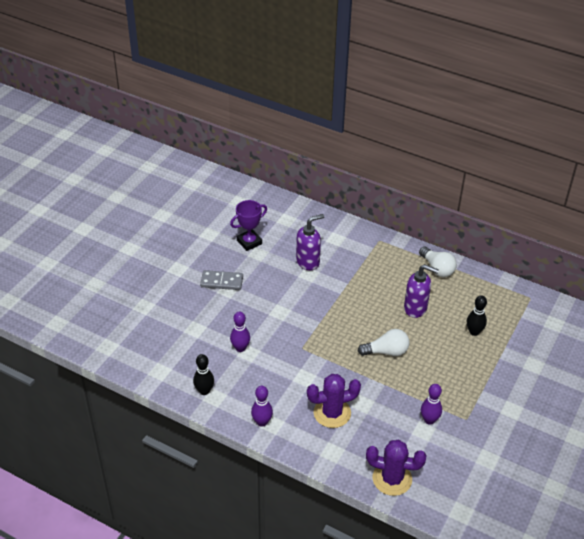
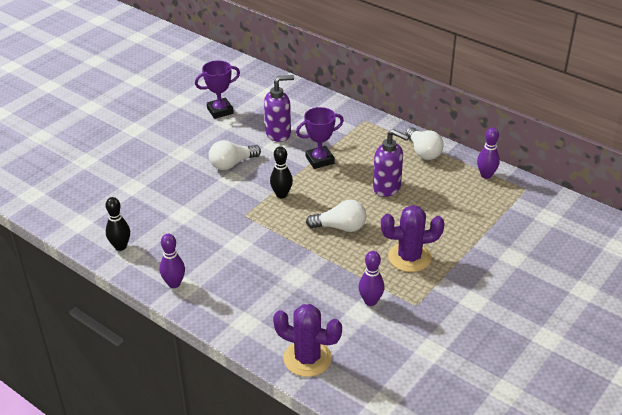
camera: 10 degrees right, 5 degrees down
grey domino [200,270,243,290] -> none
purple bowling pin [230,311,250,352] -> purple bowling pin moved to [477,127,500,179]
purple cactus [307,374,361,428] -> purple cactus moved to [381,205,445,272]
black bowling pin [467,295,487,336] -> black bowling pin moved to [270,146,293,198]
none -> white light bulb [209,140,261,170]
none -> purple trophy [296,107,344,169]

